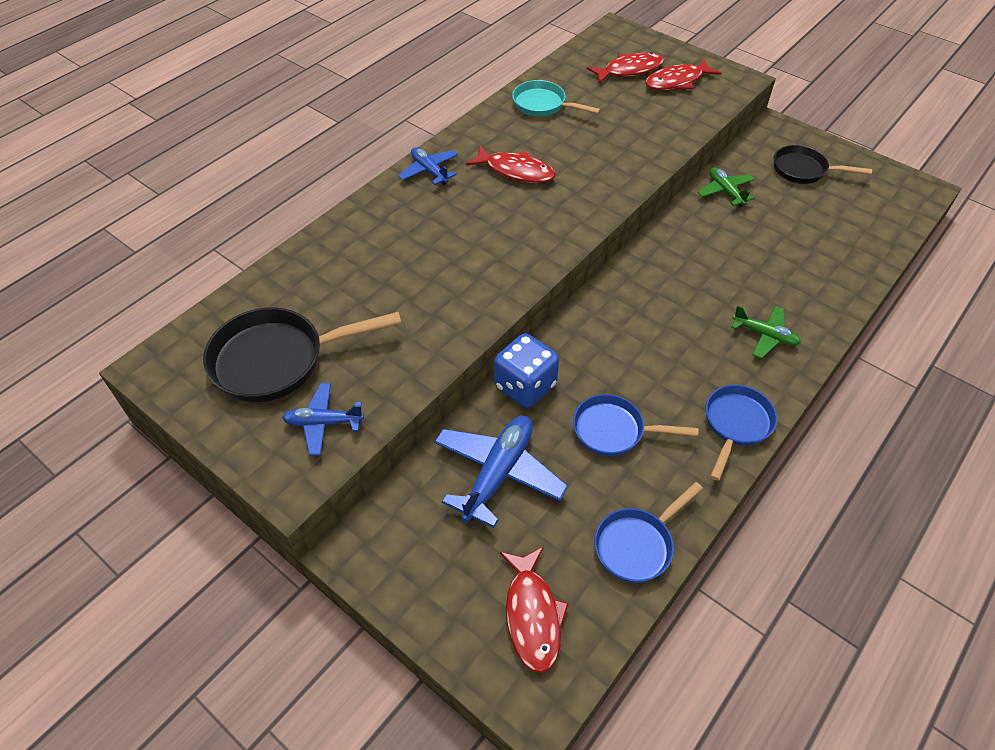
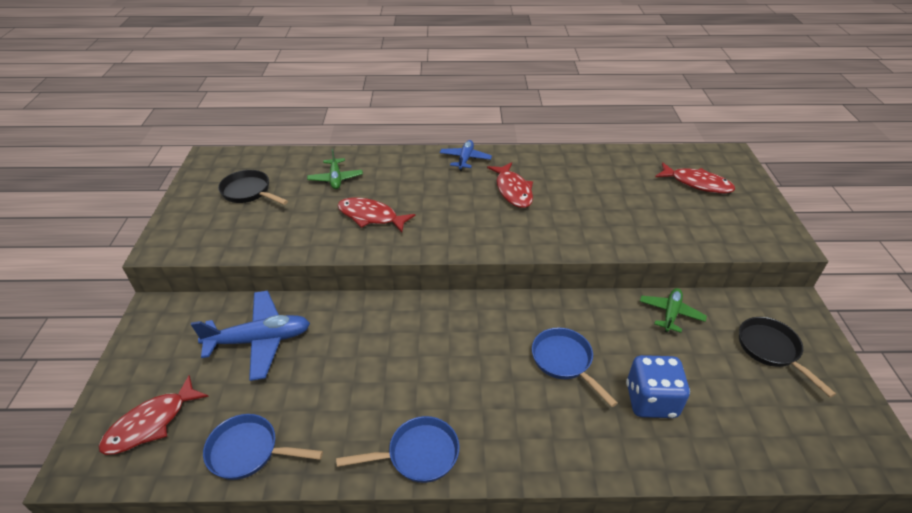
camera: 50 degrees right, 10 degrees down
black pan [203,307,401,402] -> black pan [218,170,288,205], size x0.63
blue plane [282,383,364,456] -> none
blue dice [494,333,559,408] -> blue dice moved to [626,355,690,418]
turquoise pan [512,80,601,116] -> none
blue pan [573,394,698,456] -> blue pan moved to [532,328,618,407]
red fish [645,58,721,90] -> red fish moved to [337,197,416,232]
green plane [731,305,801,358] -> green plane moved to [307,149,363,189]

